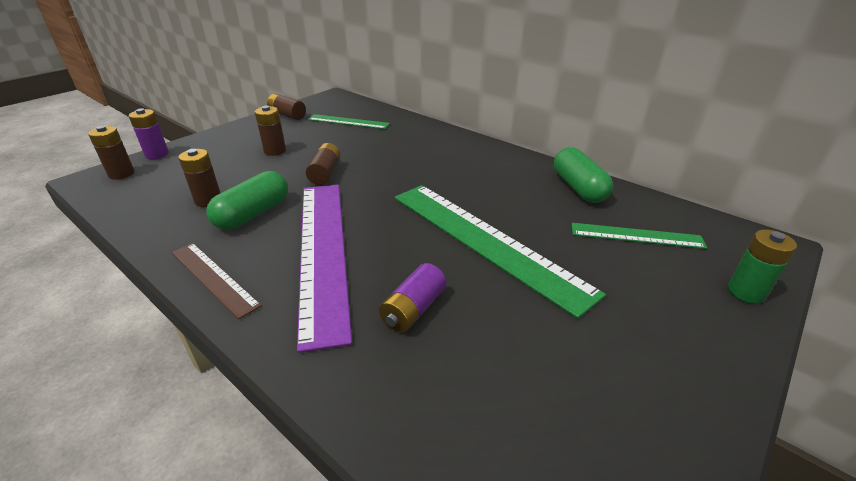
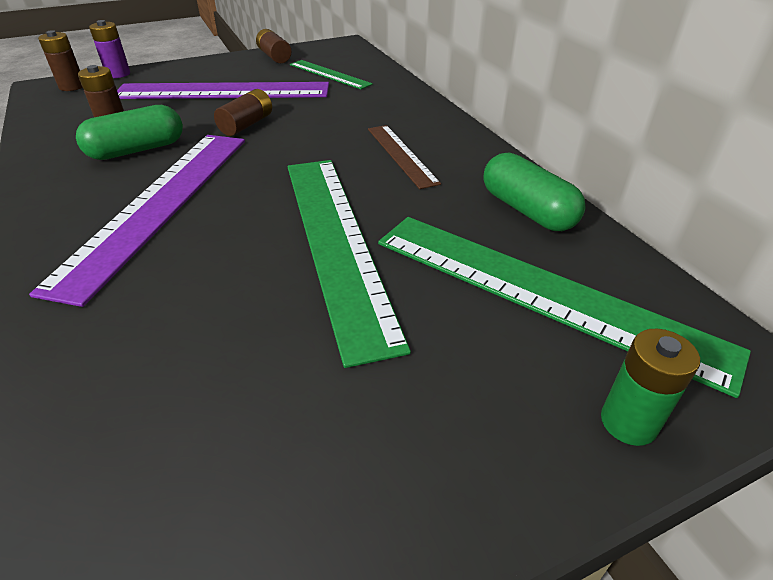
camera: 25 degrees right, 5 degrees up
brown ruler [172,243,262,319] -> brown ruler moved to [368,125,441,189]
brown battery [255,105,286,156] -> purple ruler [117,82,329,99]
purple battery [379,263,446,333] -> none
green capsule [554,147,613,203] -> green capsule turned 45 degrees counterclockwise [484,152,586,231]
green ruler [571,223,707,249] -> green ruler [378,217,751,398], size x1.93

